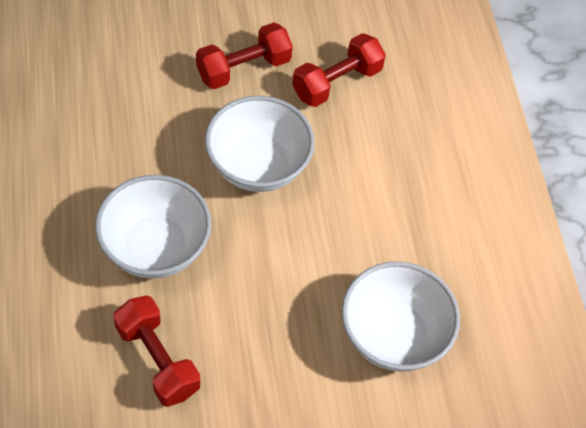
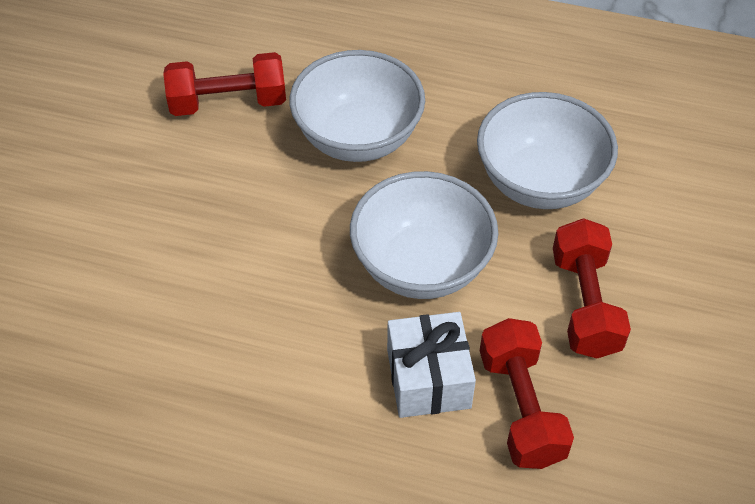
camera: 120 degrees right, 5 degrees down
white bowl [342,262,460,372] -> white bowl moved to [477,92,618,209]
none -> white gift [387,312,476,418]

